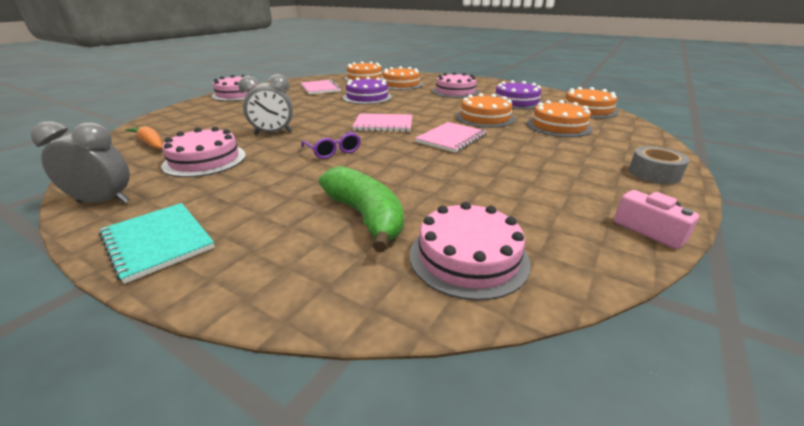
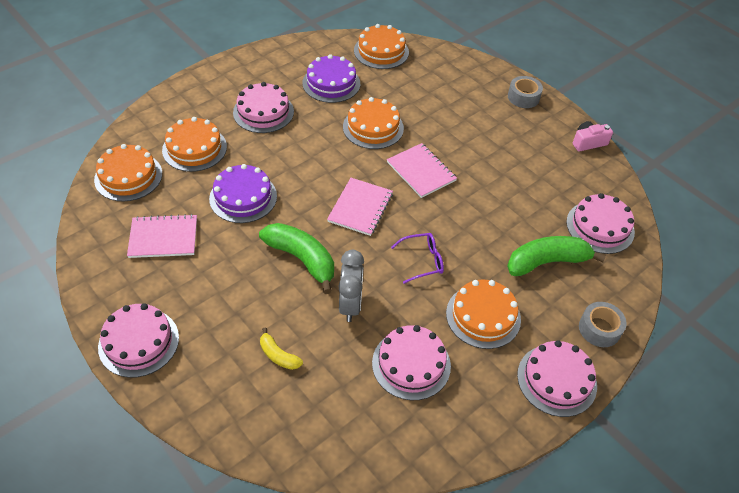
camera: 75 degrees left, 20 degrees up
grey clock [31,122,130,204] -> none
turquoise notebook [99,203,215,284] -> pink cake [517,340,597,417]
orange carrot [125,125,163,149] -> none
orange cake [527,100,593,137] -> orange cake moved to [446,280,521,349]
none -> green banana [259,223,334,294]
none -> yellow banana [260,327,303,370]
none -> grey tape [579,302,627,347]

